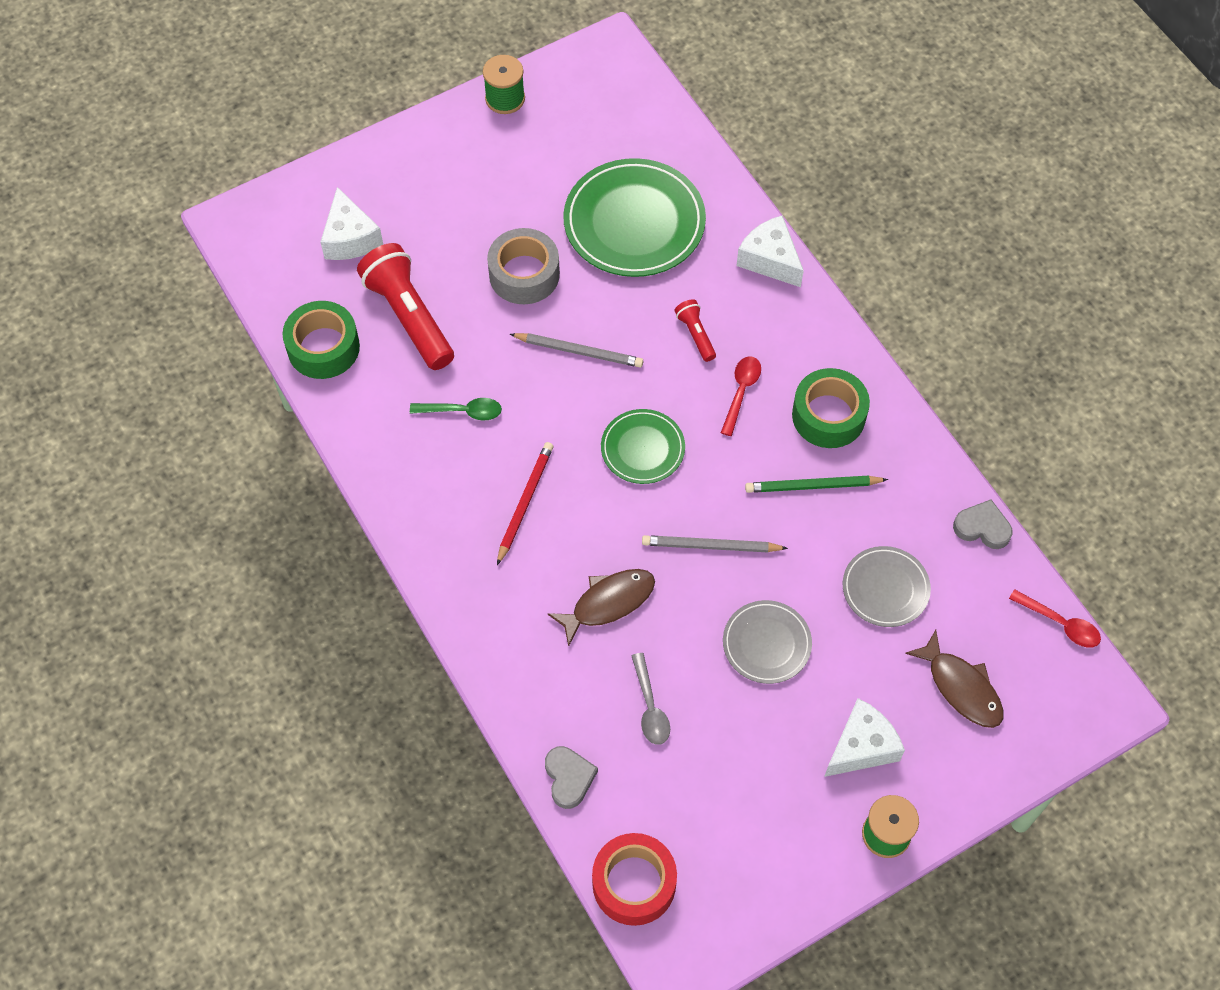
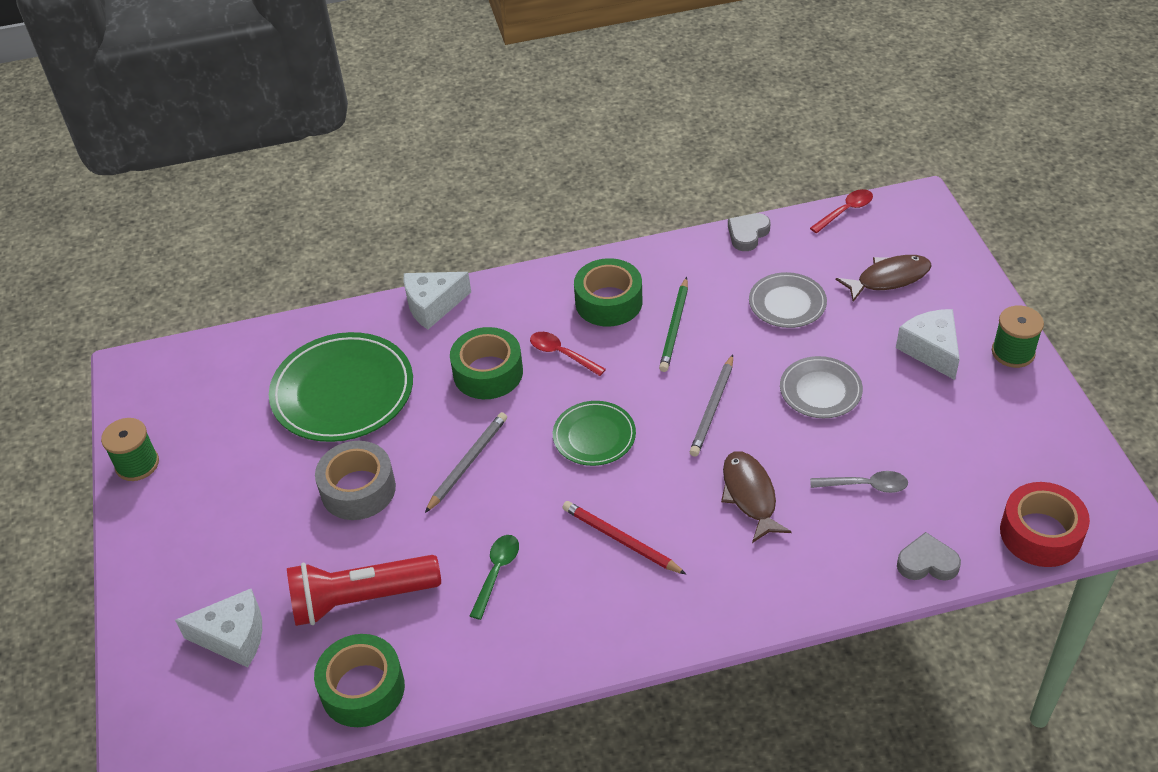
camera: 70 degrees left, 15 degrees down
red flashlight [675,299,716,362] -> green tape [450,327,523,399]

